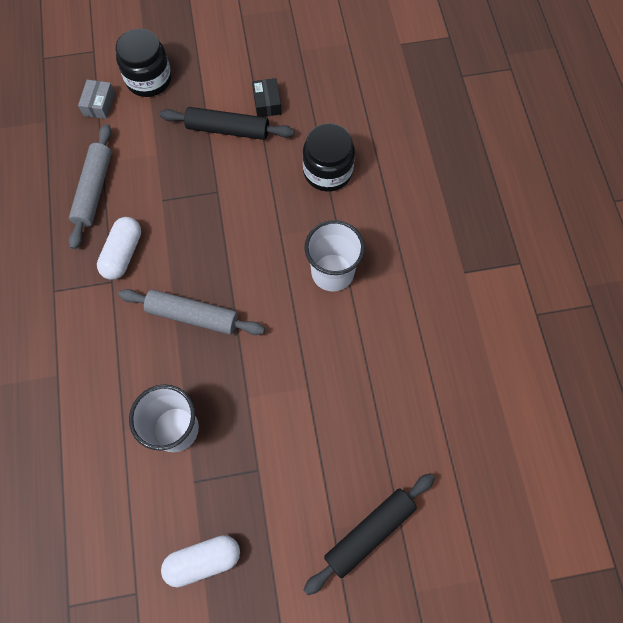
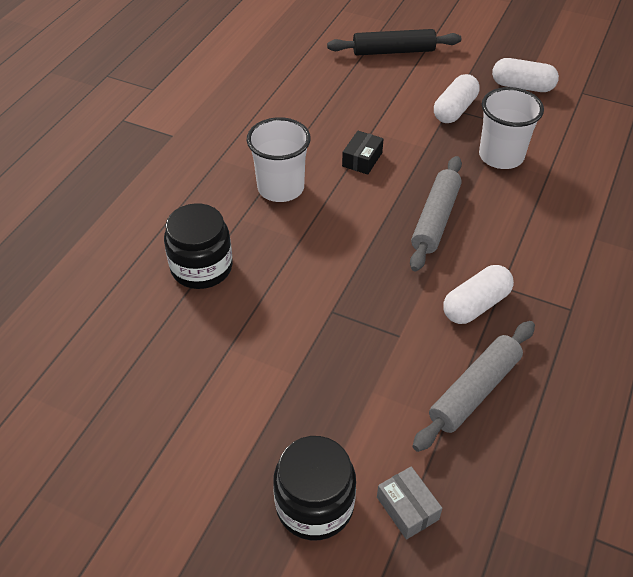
camera: 145 degrees left, 20 degrees down
grey box [78,80,115,119] -> grey box turned 75 degrees counterclockwise [377,466,442,540]
grey rolling pin [118,289,265,335] -> grey rolling pin turned 60 degrees clockwise [410,156,462,271]
black rolling pin [160,107,294,140] -> none
black box [252,78,282,117] -> black box moved to [342,131,383,175]
none -> white capsule [434,74,480,123]

